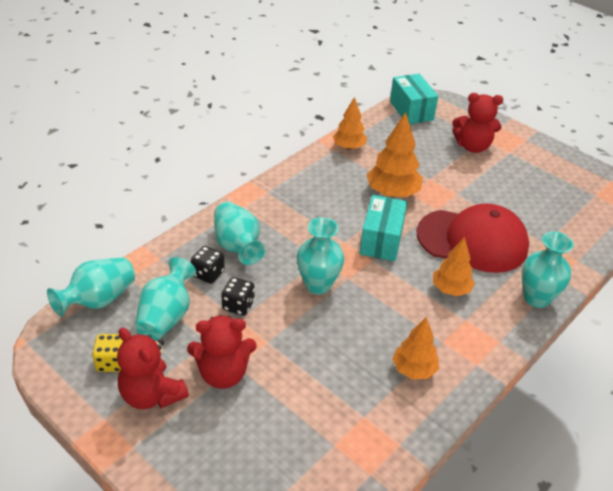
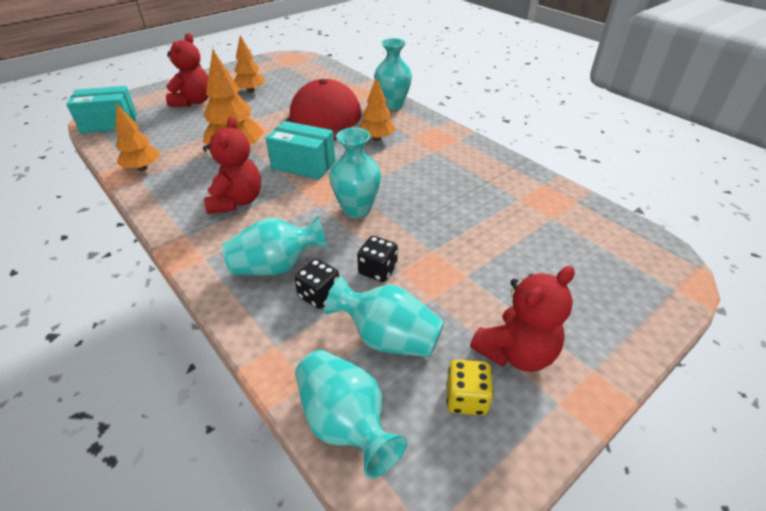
camera: 80 degrees left, 0 degrees up
red teddy bear [187,315,257,389] -> red teddy bear moved to [203,116,261,214]
orange tree [392,317,439,380] -> orange tree moved to [234,35,265,93]

